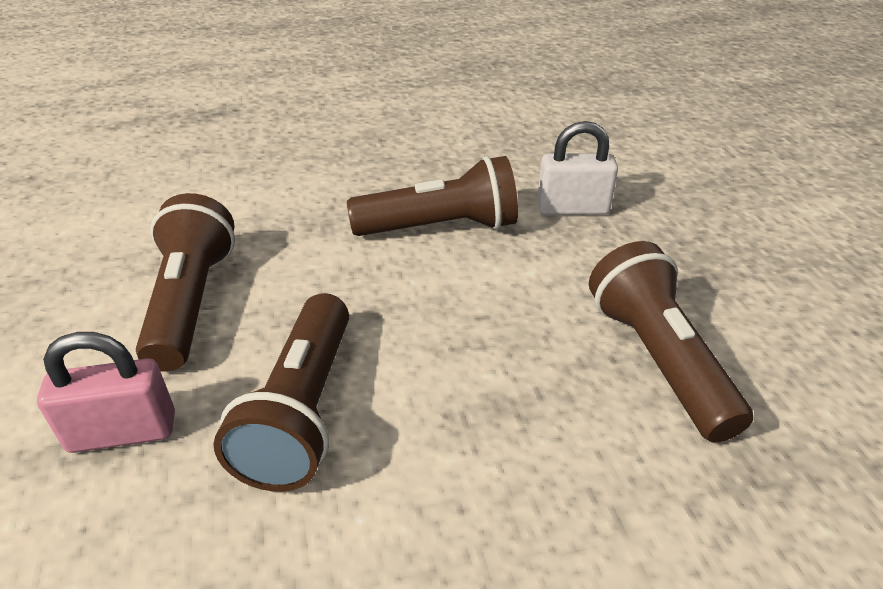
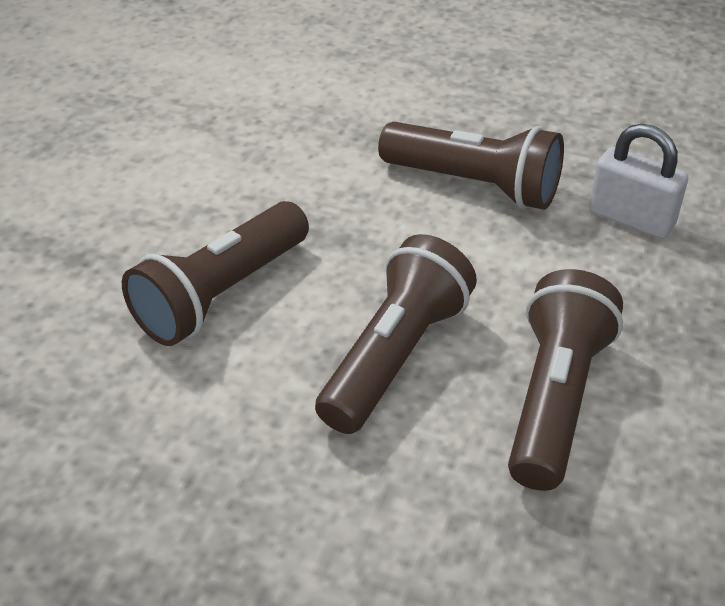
camera: 35 degrees right, 5 degrees up
pink padlock [37,332,175,453] -> none
brown flashlight [136,193,235,372] -> brown flashlight moved to [315,234,477,434]

